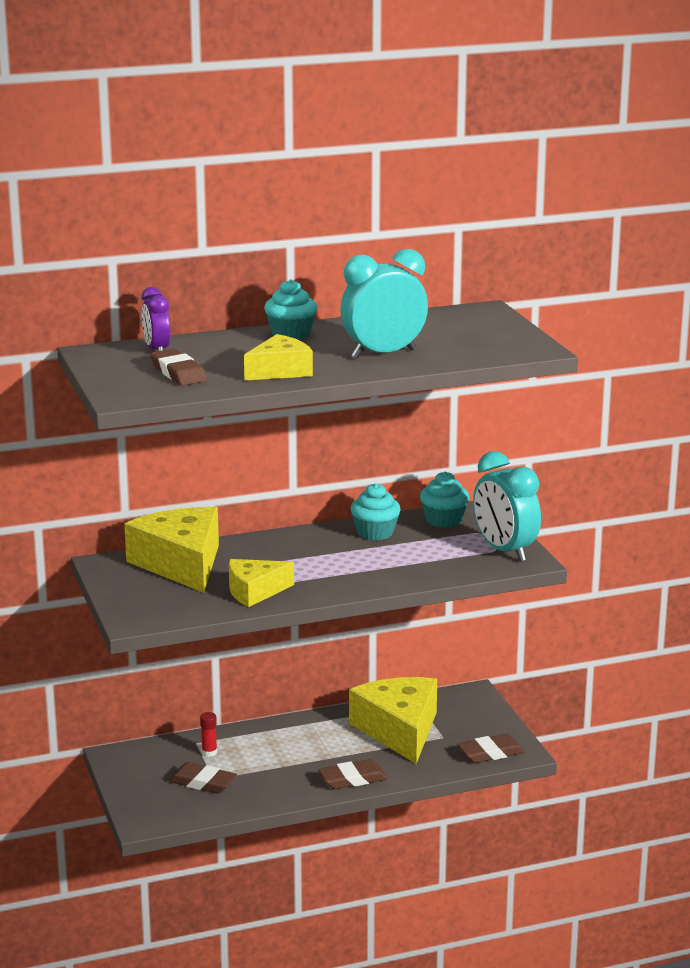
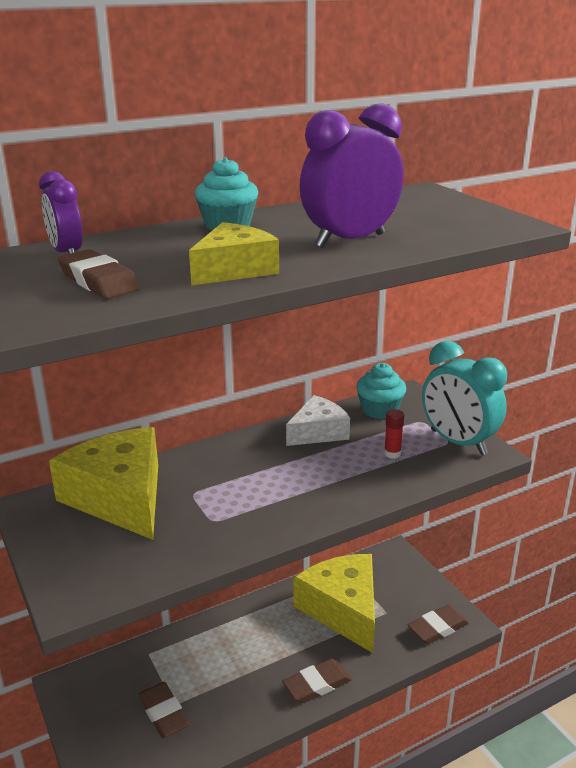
camera: 10 degrees left, 5 degrees up
brown eraser [169,762,237,794] -> brown eraser turned 45 degrees clockwise [138,682,190,738]
red glue stick [200,712,217,757] -> red glue stick moved to [384,409,404,458]
yellow cheese [229,559,294,607] -> none
turquoise clock [340,249,428,359] -> purple clock [300,103,404,248]
turquoise cupcake [351,483,401,541] -> white cheese [286,395,350,446]

